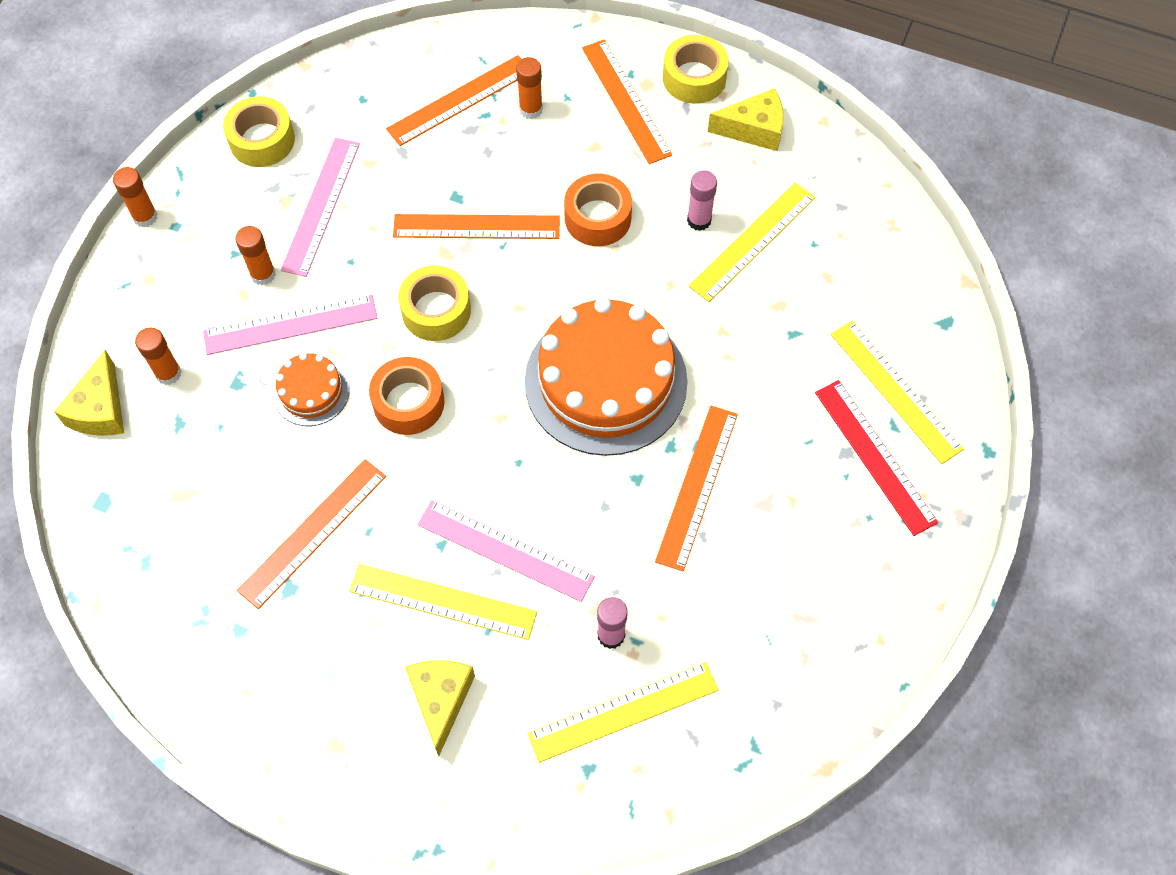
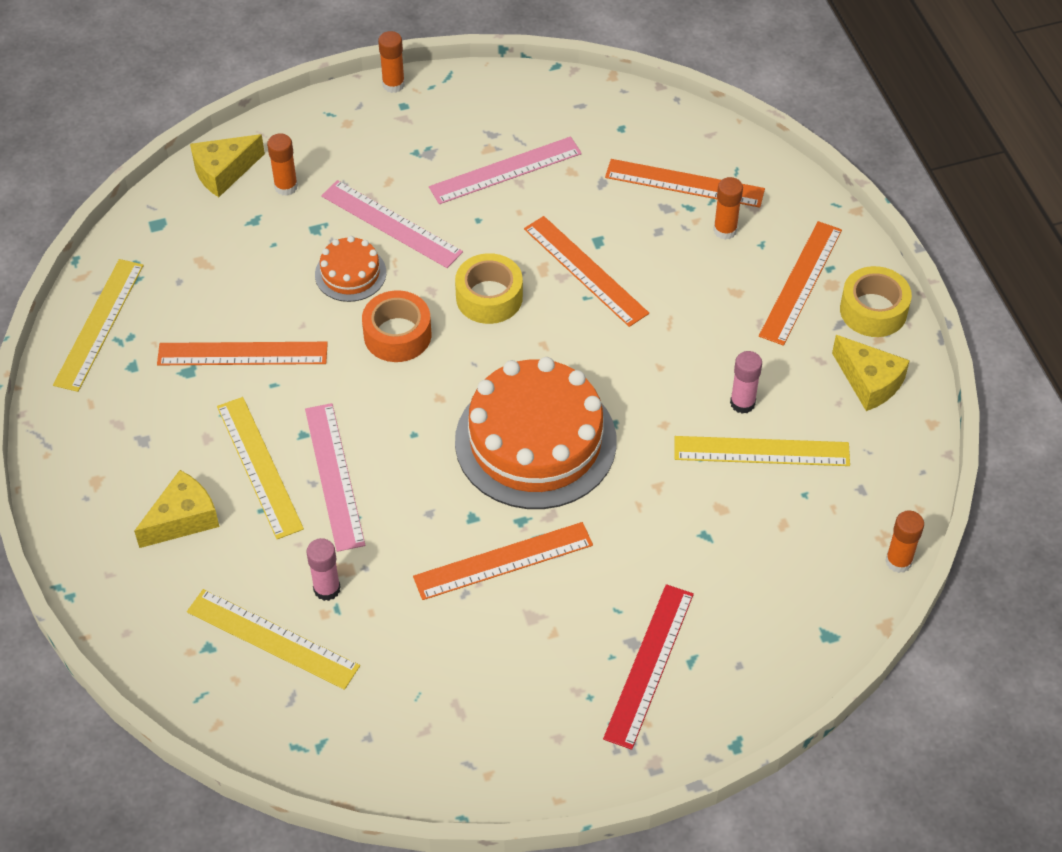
camera: 50 degrees right, 10 degrees down
yellow tape [223,96,295,167] -> none
orange glue stick [235,226,276,285] -> orange glue stick moved to [885,510,924,573]
orange tape [564,174,632,246] -> none
yellow ruler [831,320,964,464] -> yellow ruler moved to [53,259,144,392]

